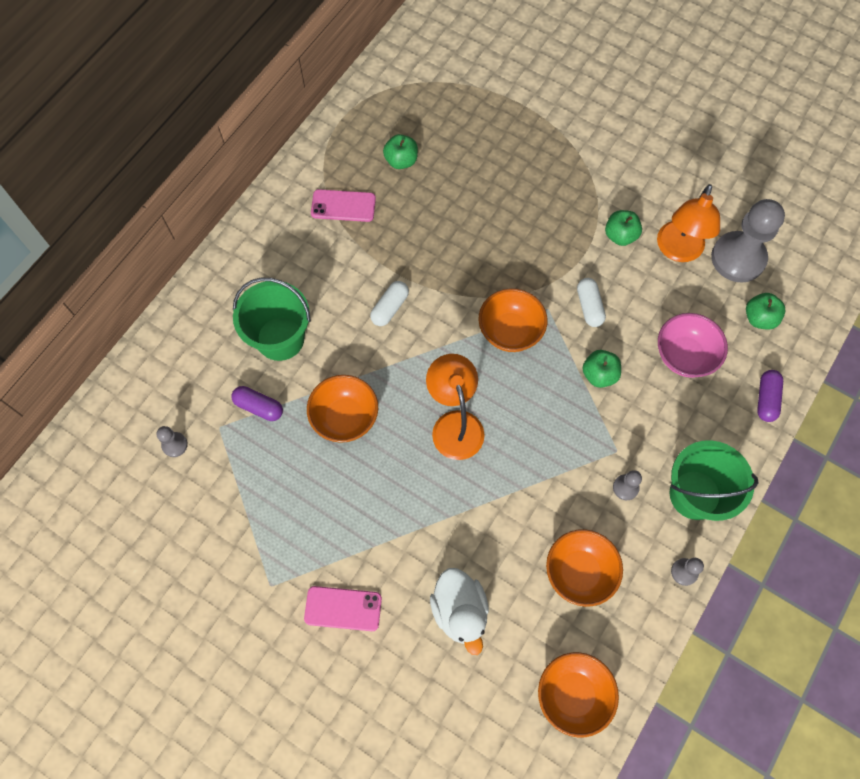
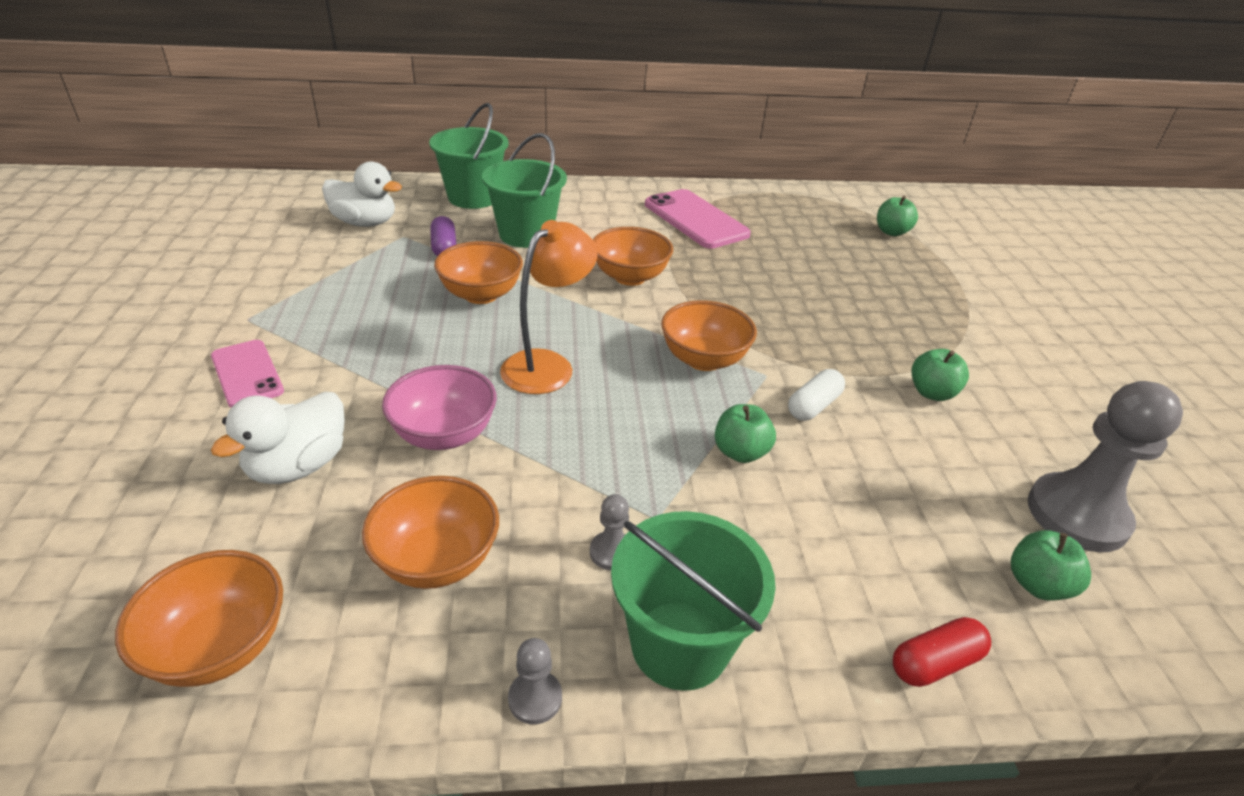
camera: 50 degrees right, 30 degrees down
grey pawn [157,426,188,457] -> white duck [322,161,402,227]
pink phone [311,189,376,222] -> pink phone [645,189,751,249], size x1.60
white capsule [370,281,409,326] -> orange bowl [593,227,673,286]
green apple [383,134,418,169] -> green apple moved to [877,196,918,236]
orange lamp [657,184,720,262] -> none
pink bowl [658,313,728,378] -> pink bowl moved to [382,365,497,450]
purple capsule [757,370,783,422] -> red capsule [893,617,991,687]
none -> green bucket [429,103,509,209]

